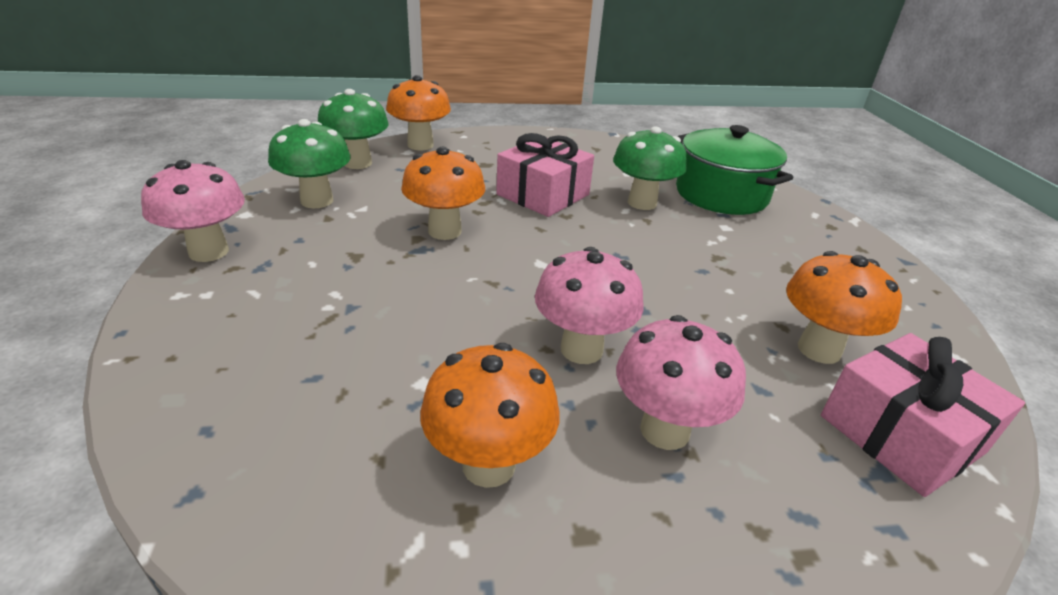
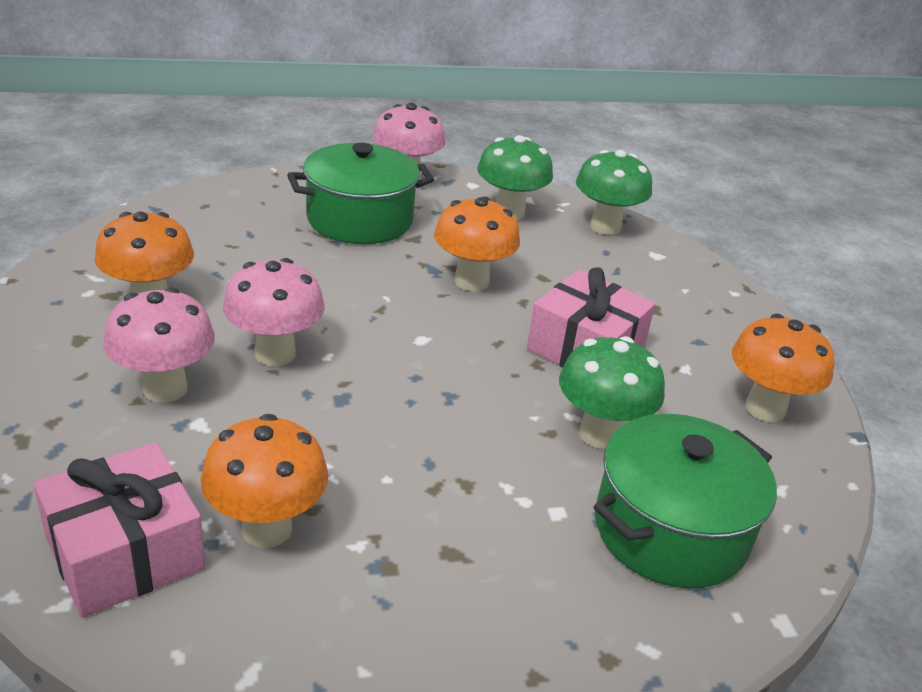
camera: 85 degrees right, 0 degrees up
orange mushroom [386,75,451,151] -> orange mushroom moved to [732,314,835,422]
none -> green pot [287,143,434,244]

